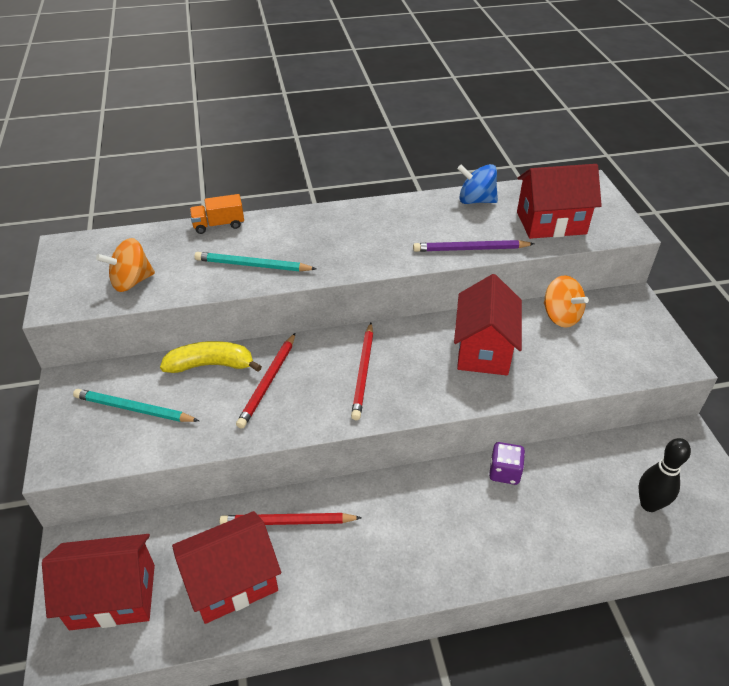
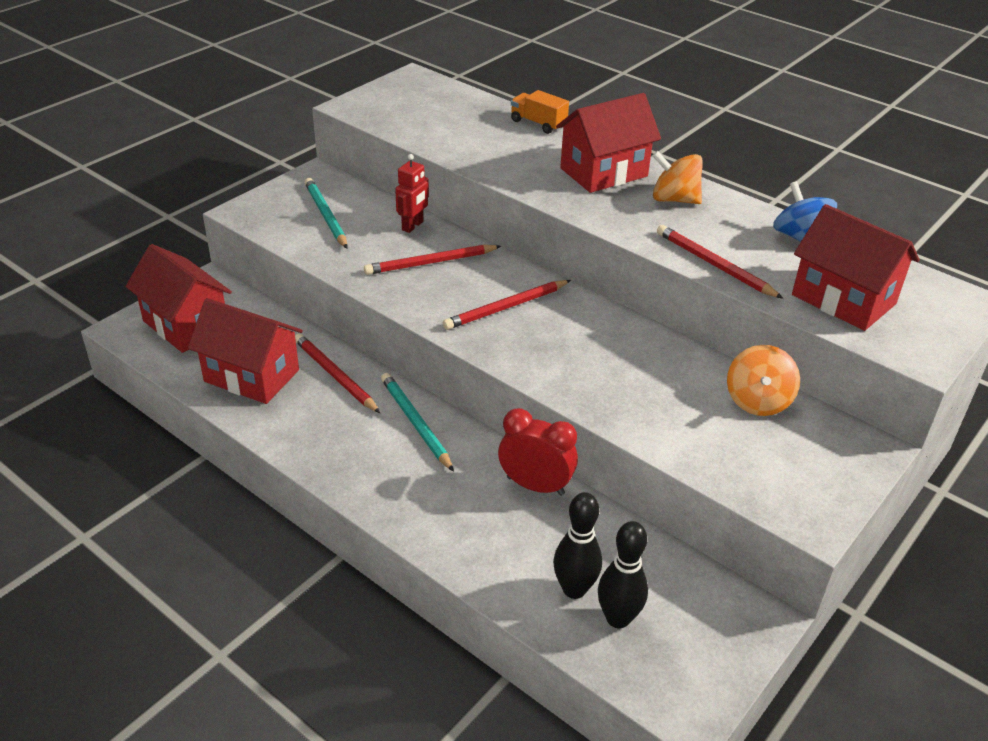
camera: 50 degrees right, 5 degrees down
orange spinning top [96,238,155,292] -> orange spinning top moved to [653,151,703,204]
yellow banana [160,341,262,373] -> red robot [395,154,429,233]
turquoise pencil [195,252,317,271] -> turquoise pencil moved to [381,373,454,472]
purple pencil [413,240,534,252] -> red pencil [657,225,783,299]
red house [454,274,522,375] -> red house moved to [556,93,661,193]
purple dice [489,442,525,485] -> red clock [498,408,578,496]
none -> black bowling pin [553,492,602,599]

